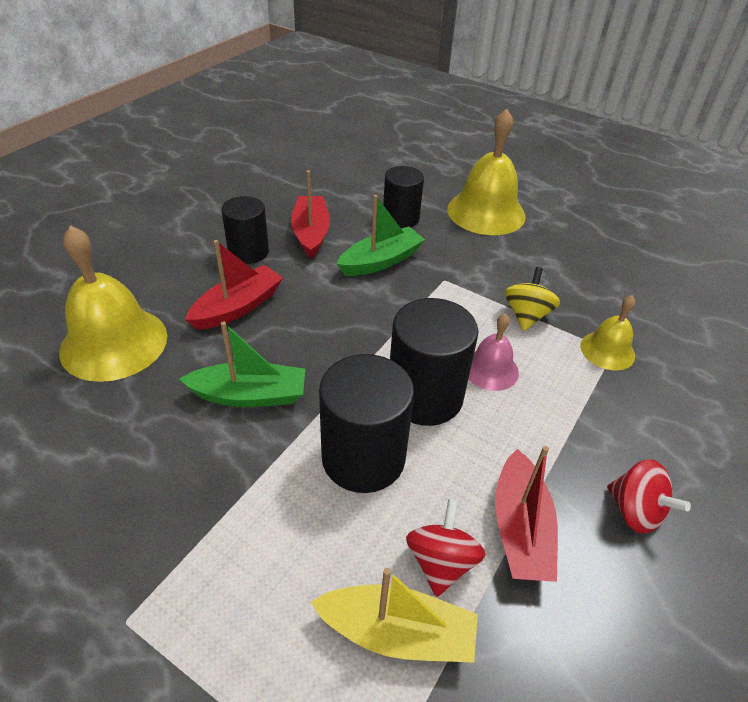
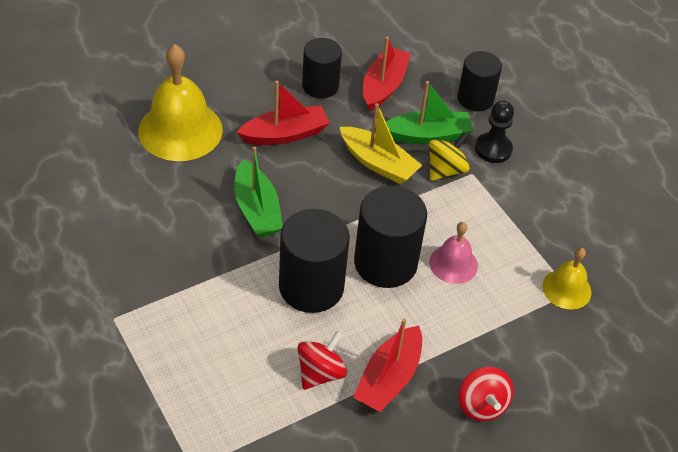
camera: 25 degrees right, 5 degrees up
green boat [179,321,305,407] -> green boat turned 45 degrees clockwise [234,147,283,237]
yellow boat [311,568,478,663] -> yellow boat moved to [340,103,422,184]
yellow bell [447,109,526,235] -> none
yellow spinning top [505,267,560,331] -> yellow spinning top moved to [429,132,469,181]
none -> black pawn [475,101,514,163]

